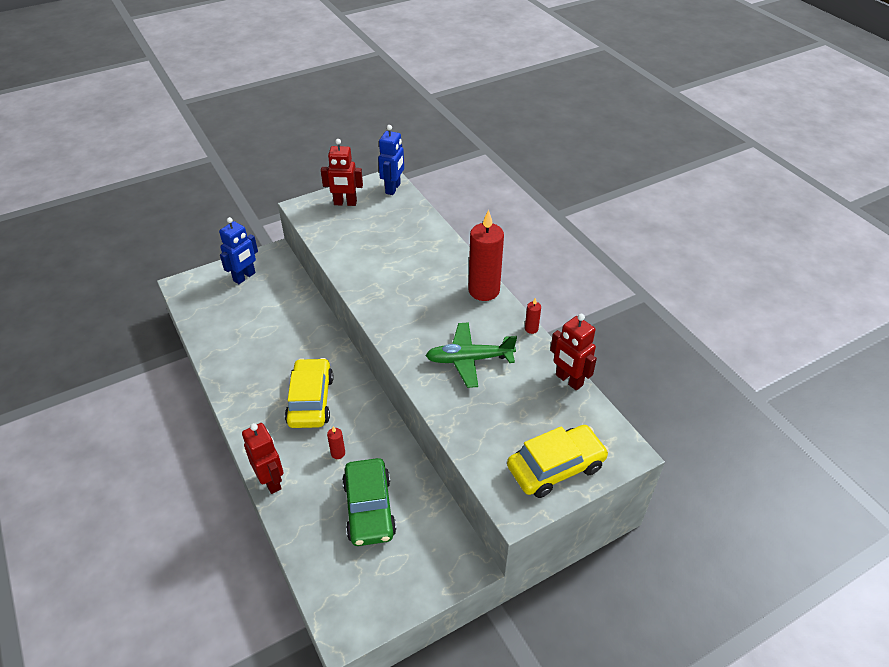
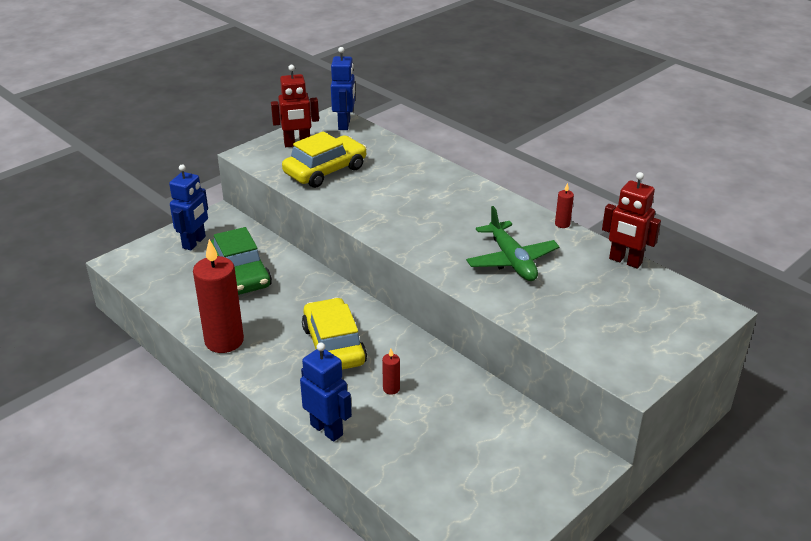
camera: 15 degrees left, 10 degrees down
red robot [242,423,284,494] -> blue robot [300,342,352,442]
green car [342,458,397,546] -> green car moved to [211,227,272,295]
green plane [425,322,517,388] -> green plane turned 90 degrees counterclockwise [466,206,560,281]
red candle [468,210,504,301] -> red candle moved to [193,239,244,353]
yellow car [507,425,609,498] -> yellow car moved to [282,131,367,188]

